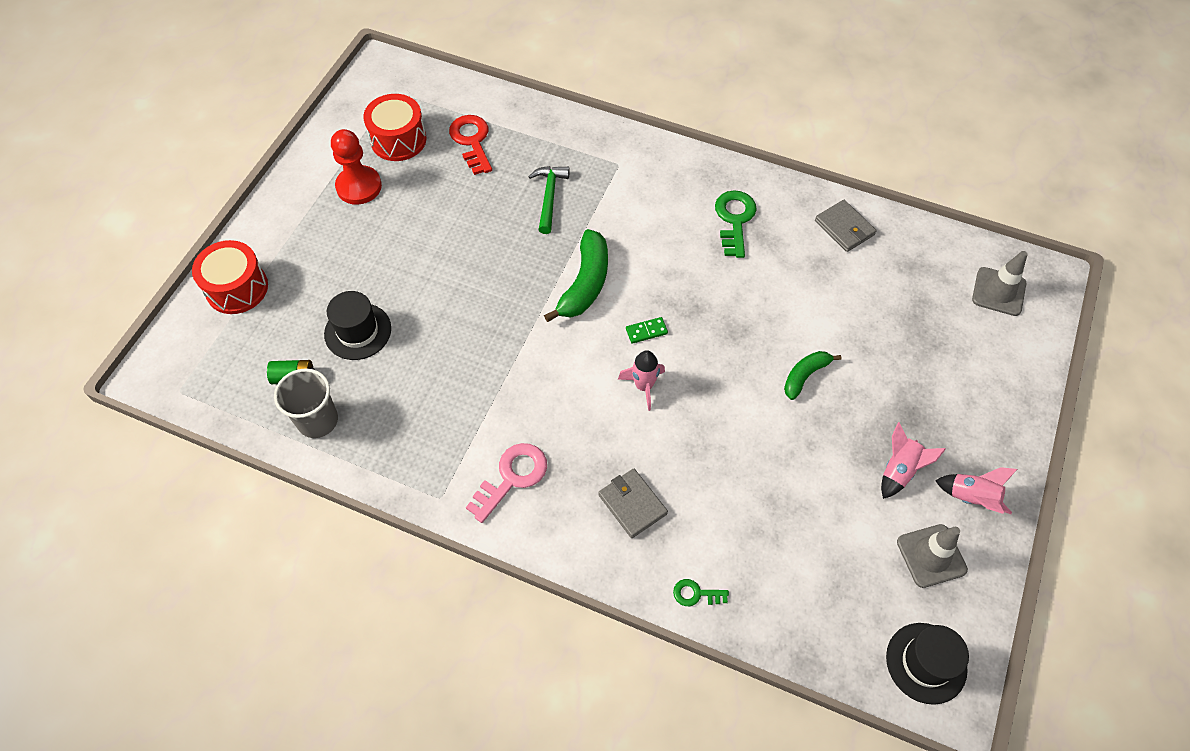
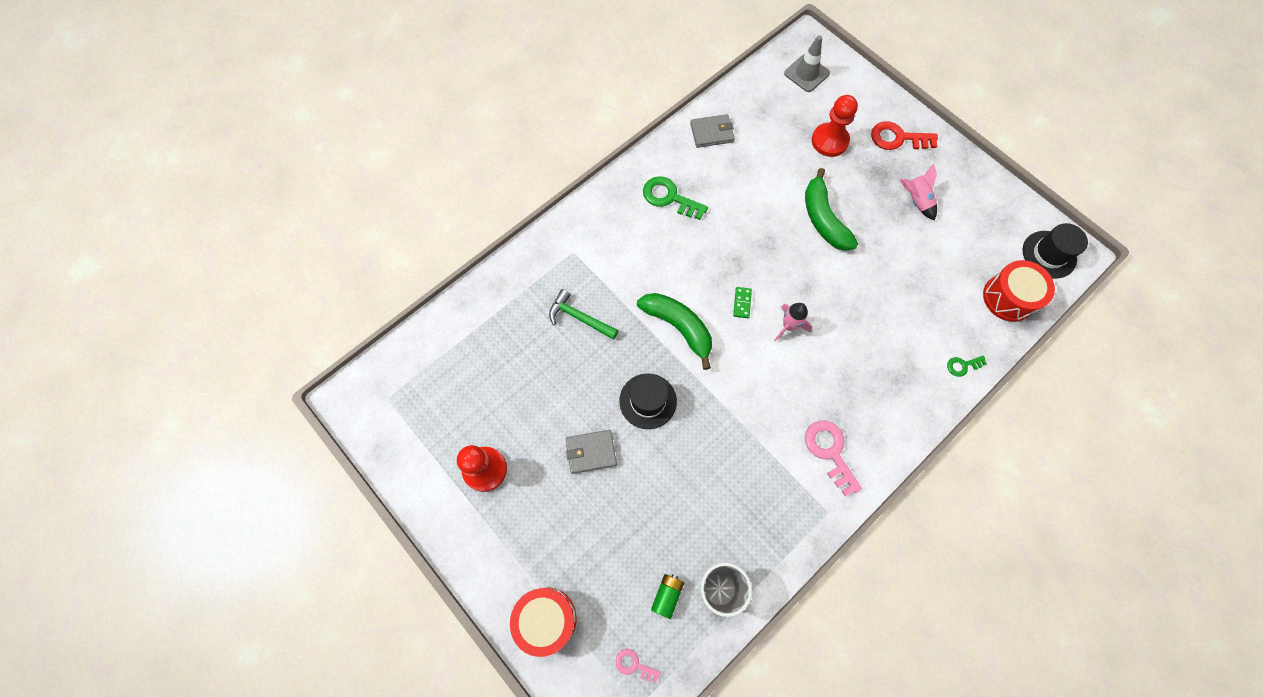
camera: 65 degrees left, 10 degrees up
black hat [324,291,391,360] -> black hat moved to [619,373,677,429]
red drum [363,94,426,161] -> red drum moved to [983,260,1055,322]
red key [449,115,492,175] -> red key moved to [871,121,938,150]
grey wallet [598,469,668,538] -> grey wallet moved to [566,430,617,474]
green key [673,579,729,606] -> green key turned 45 degrees clockwise [947,356,987,377]
green banana [784,351,841,400] -> green banana [805,168,858,251], size x1.67
grey traffic cone [897,524,968,588] -> none
pink rocket [935,467,1017,514] -> none
none -> pink key [615,649,661,683]
none -> red pawn [812,95,858,157]

